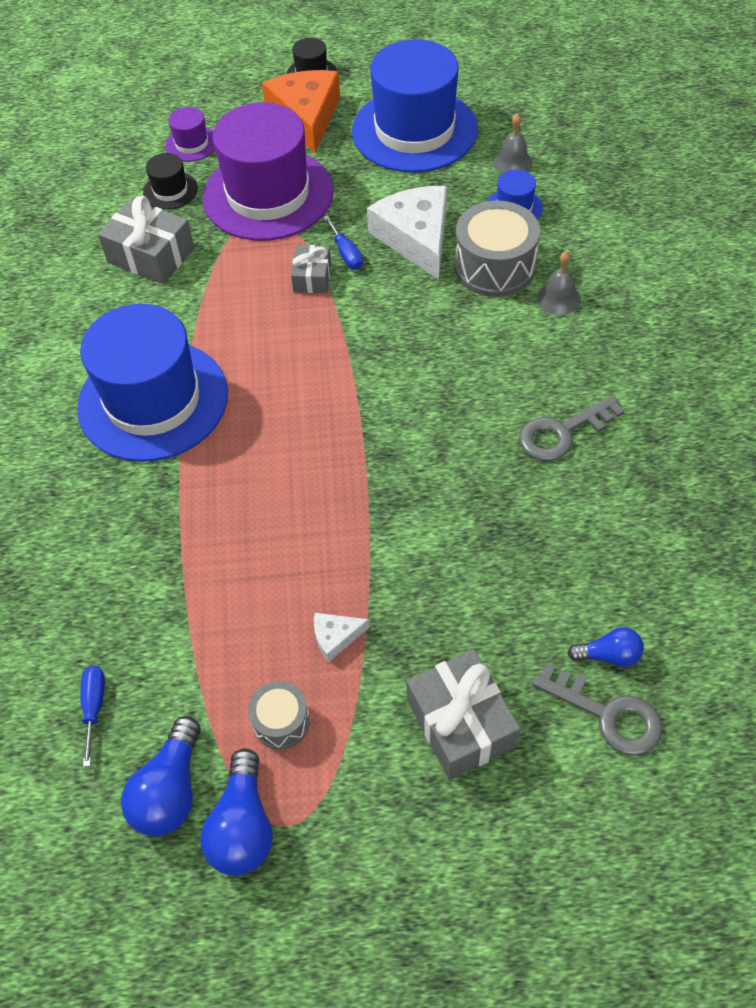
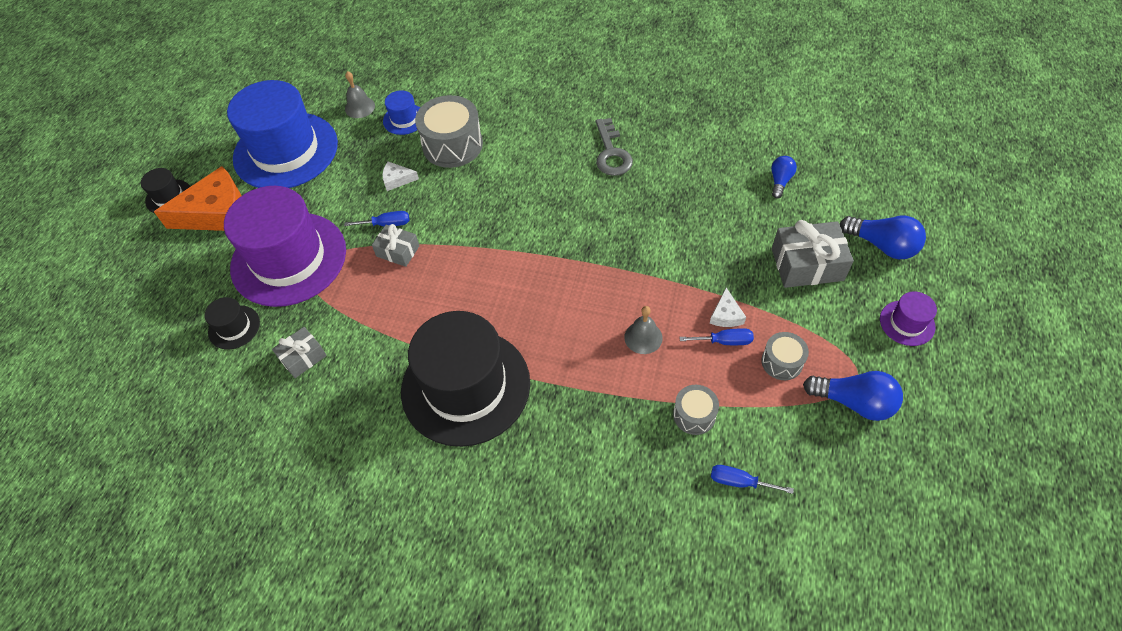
camera: 70 degrees left, 0 degrees up
blue hat [77,304,228,462] -> black hat [401,311,530,447]
grey gift [98,196,195,284] -> grey gift [272,327,327,378], size x0.59
blue light bulb [121,716,200,837] -> blue light bulb moved to [840,216,926,259]
purple hat [165,107,215,161] -> purple hat moved to [880,292,937,346]
orange cheese [262,70,340,153] -> orange cheese turned 150 degrees clockwise [154,166,242,231]
white cheese [367,186,447,280] -> white cheese [382,161,419,191], size x0.44
grey key [532,663,663,755] -> none
grey bell [537,251,581,315] -> grey bell moved to [624,306,663,354]
none -> grey drum [673,385,719,435]
none -> blue screwdriver [679,328,754,345]

